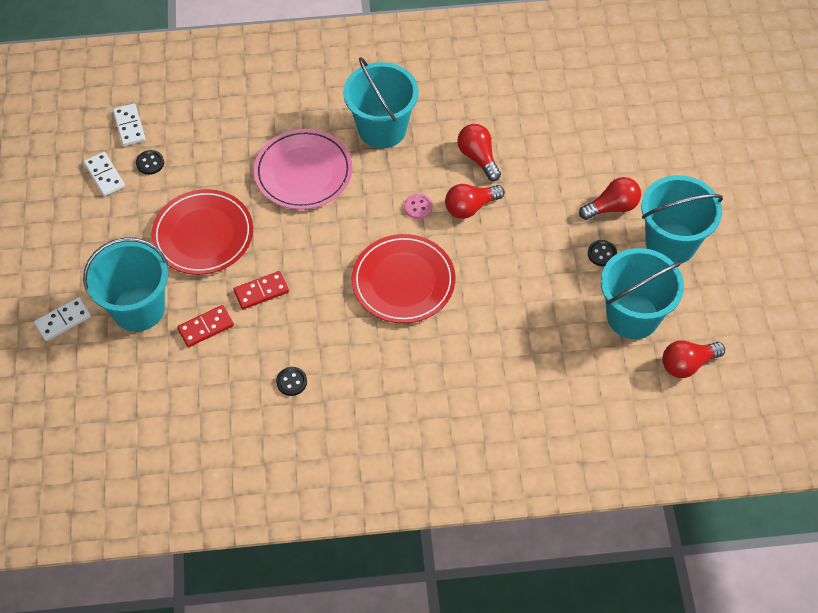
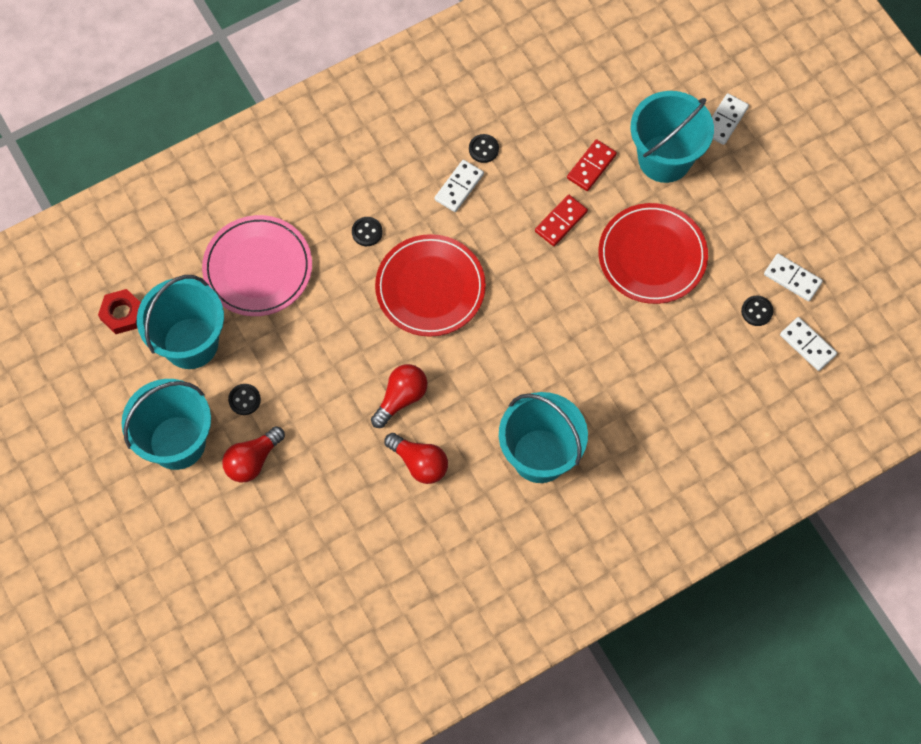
camera: 155 degrees right, 10 degrees up
pink plate [254,129,352,210] -> pink plate moved to [202,215,312,316]
pink button [404,194,432,219] -> none
red light bulb [662,340,725,378] -> red nut [98,289,141,334]
none -> black button [352,217,383,246]
none -> white domino [435,160,484,212]

